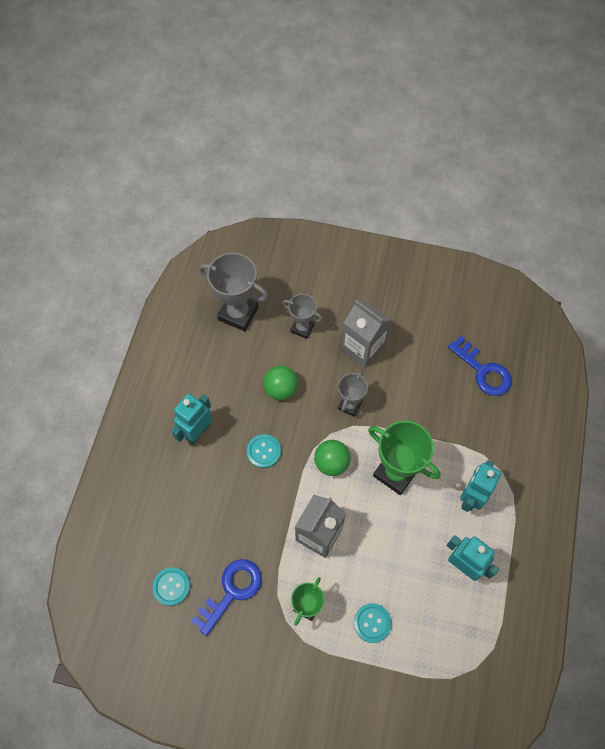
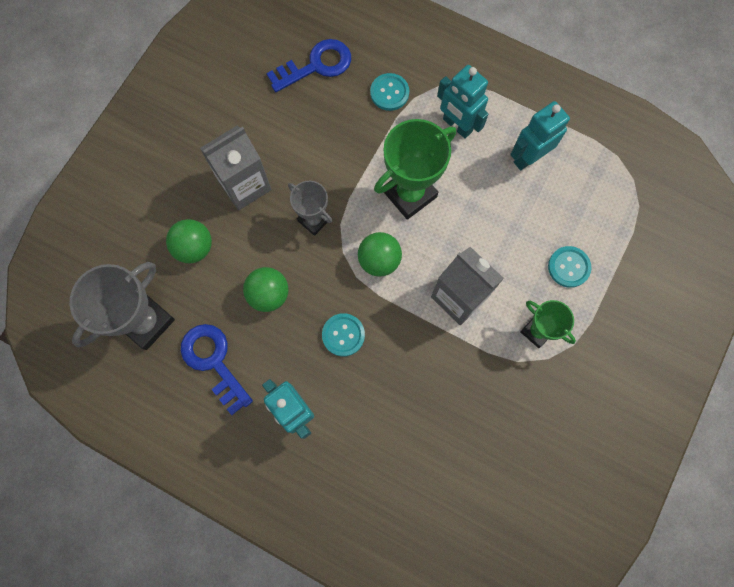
camera: 75 degrees left, 10 degrees up
turquoise button [153,567,190,606] -> turquoise button moved to [370,73,409,111]
blue key [191,559,262,636] -> blue key moved to [181,324,253,415]
grey trophy [282,294,323,339] -> green ball [166,219,212,263]

